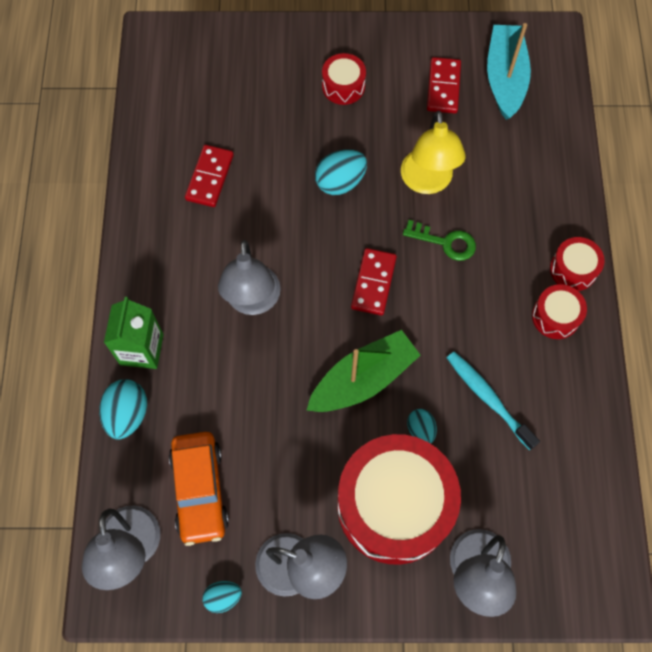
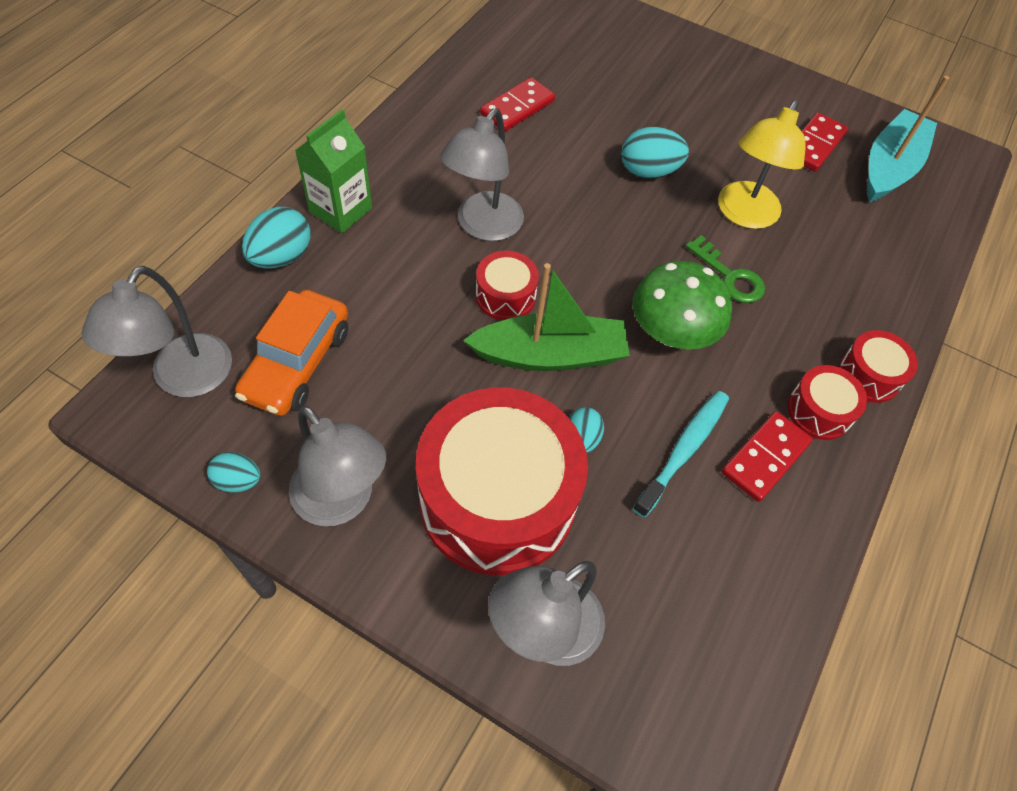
camera: 25 degrees right, 10 degrees down
red drum [322,53,366,105] -> red drum moved to [476,250,539,320]
red domino [351,248,397,316] -> red domino moved to [721,411,813,502]
turquoise toothbrush [447,351,540,450] -> turquoise toothbrush turned 45 degrees clockwise [633,391,729,518]
none -> green mushroom [633,261,732,349]

